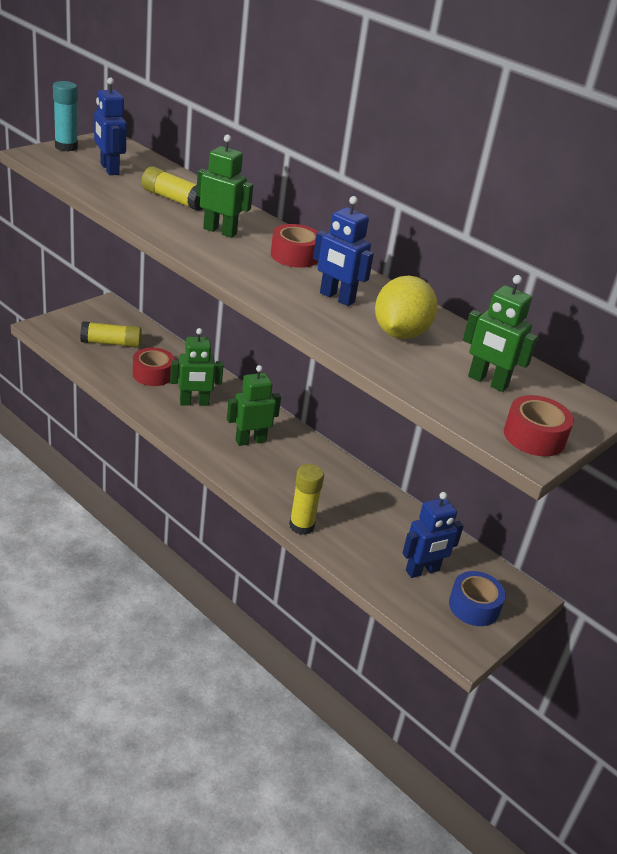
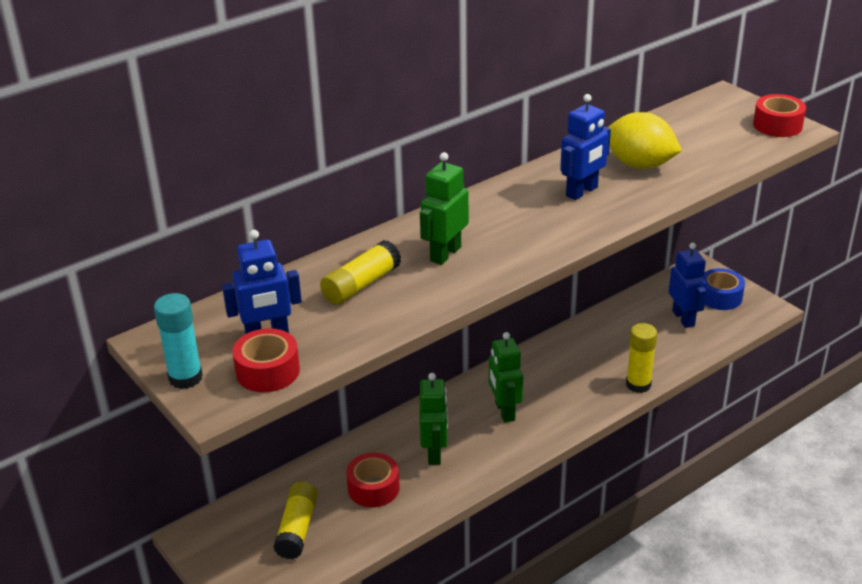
camera: 75 degrees left, 0 degrees up
red tape [271,224,318,268] -> red tape moved to [232,328,300,392]
green robot [463,275,538,392] -> none

